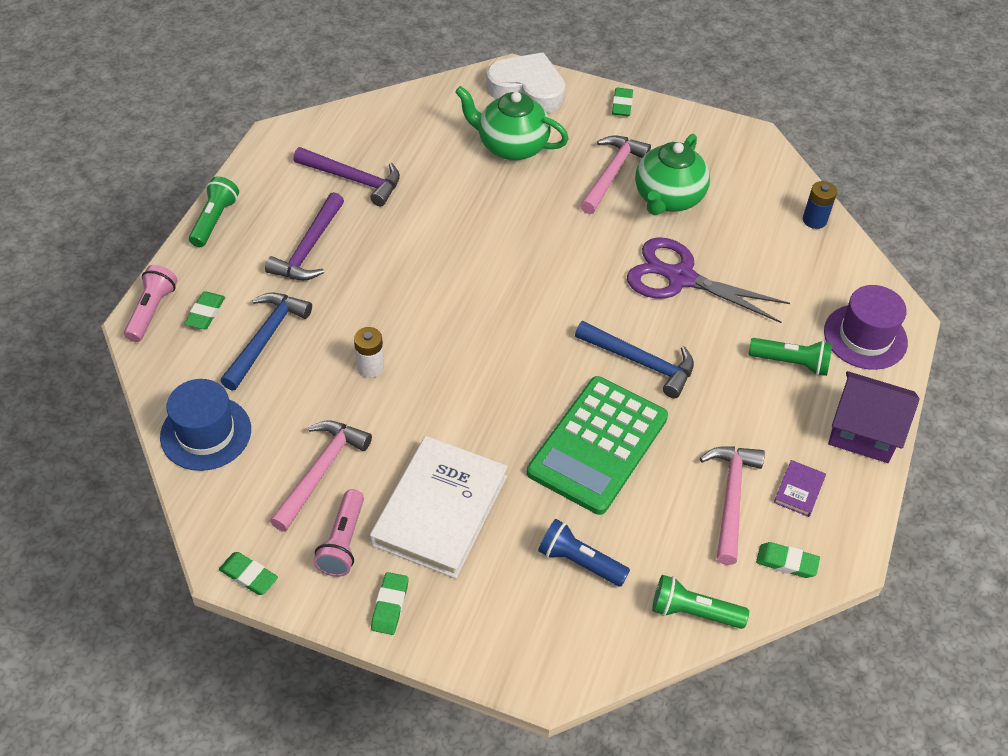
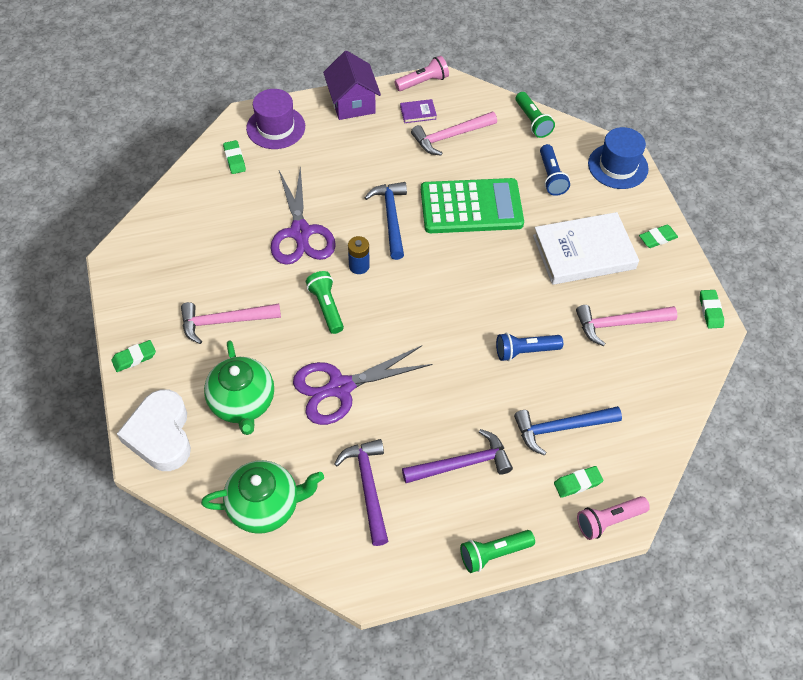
camera: 125 degrees left, 5 degrees up
blue hat [160,379,251,471] -> blue hat moved to [588,127,649,189]
pink flashlight [313,489,364,577] -> pink flashlight moved to [394,56,449,91]
white battery [354,327,384,378] -> blue flashlight [496,333,563,361]
green teapot [635,134,710,215] -> green teapot moved to [201,460,324,534]
green flashlight [749,338,833,376] -> green flashlight moved to [306,271,344,334]
green eraser [756,542,820,578] -> green eraser moved to [223,140,246,174]
blue battery [803,181,837,229] -> blue battery moved to [348,236,370,274]
none -> purple scissors [293,346,433,425]

